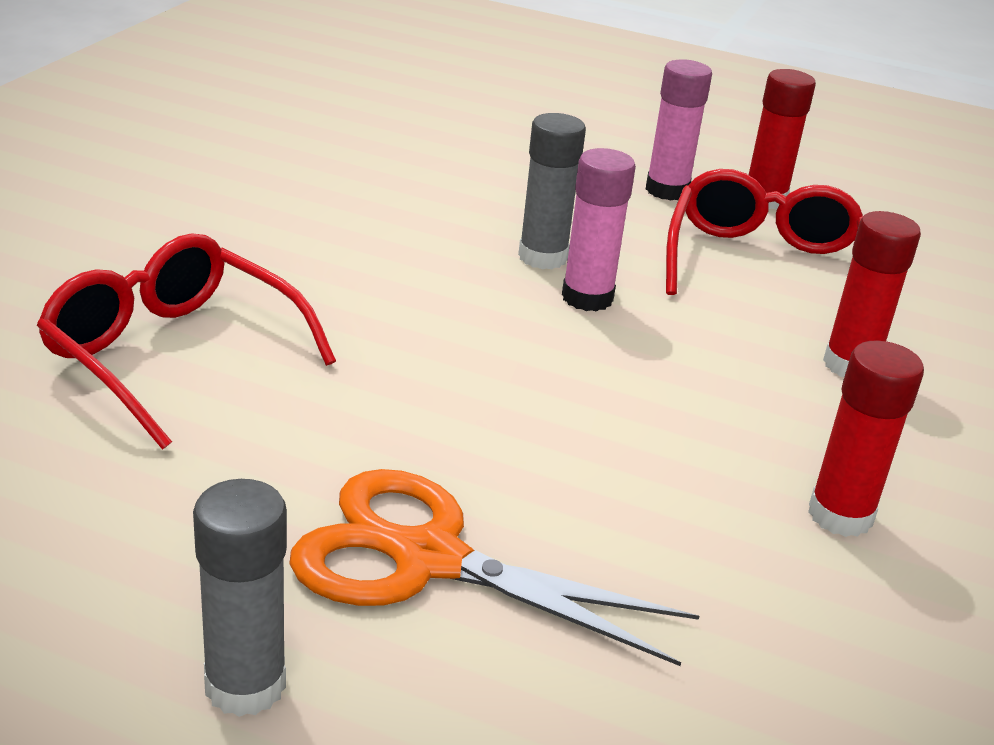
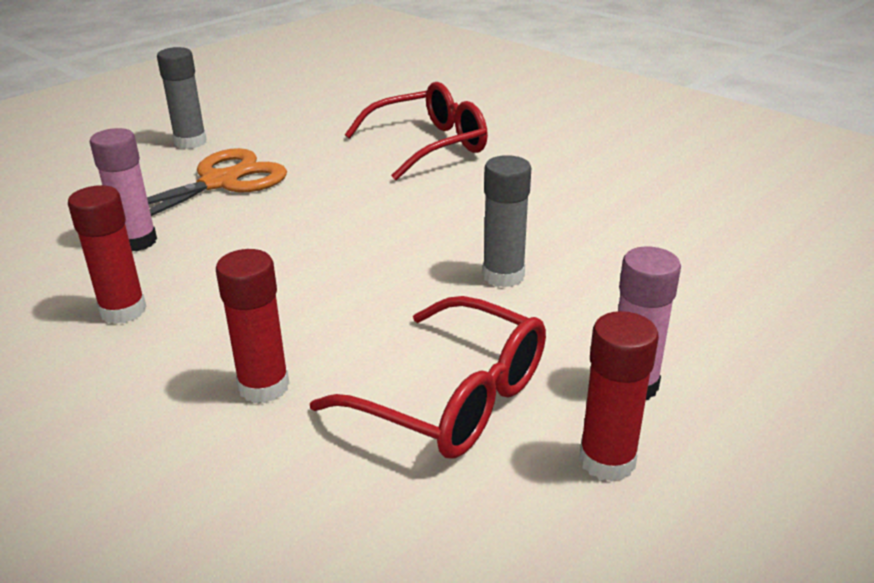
camera: 115 degrees right, 0 degrees up
pink glue stick [562,148,636,312] -> pink glue stick moved to [90,128,157,251]

